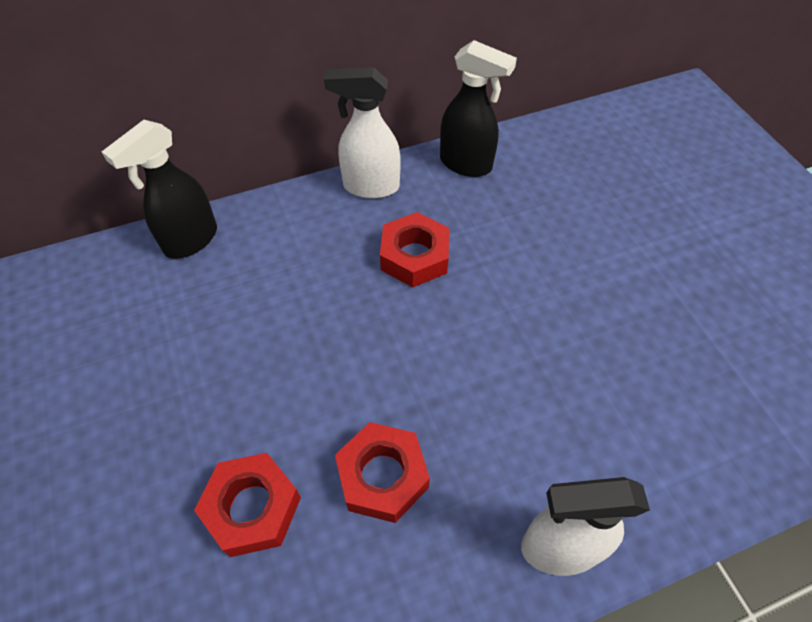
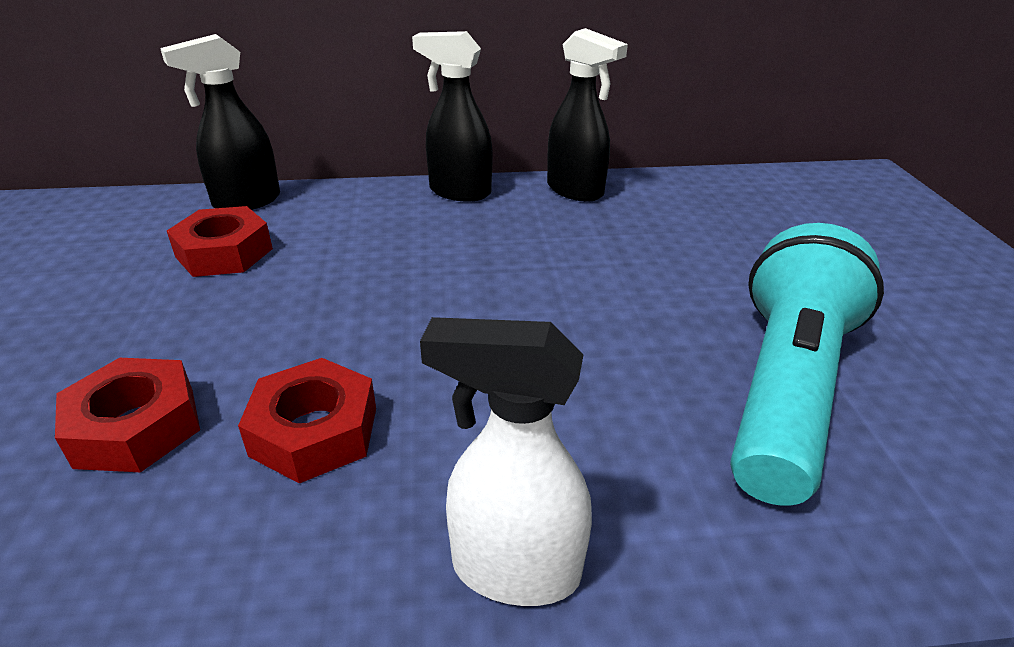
camera: 15 degrees right, 20 degrees down
white spray bottle [324,67,401,199] -> black spray bottle [412,31,492,201]
red nut [380,212,450,287] -> red nut moved to [167,206,273,277]
none -> turquoise flashlight [730,223,884,506]

